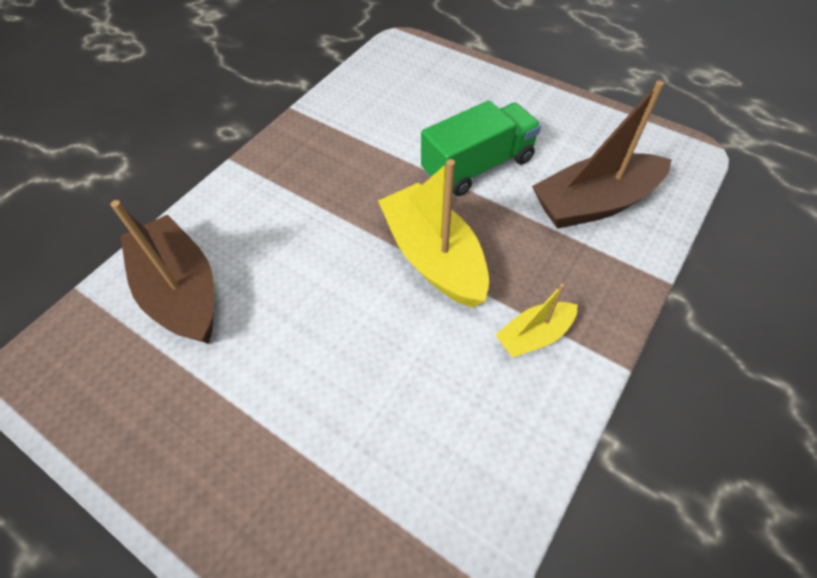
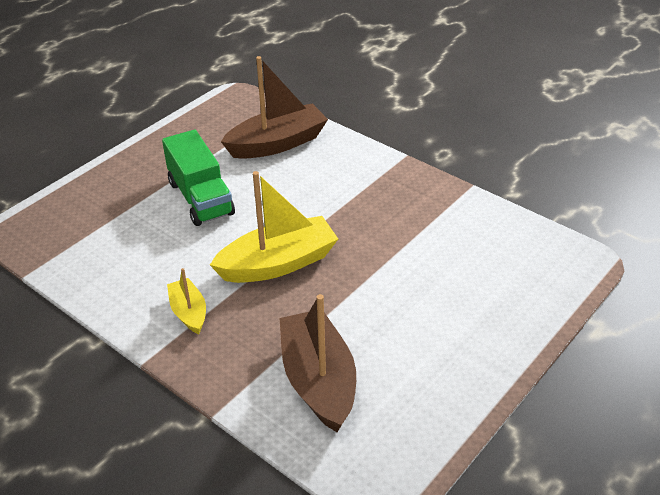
camera: 95 degrees right, 15 degrees down
green truck [421,100,541,196] -> green truck moved to [162,130,235,226]

